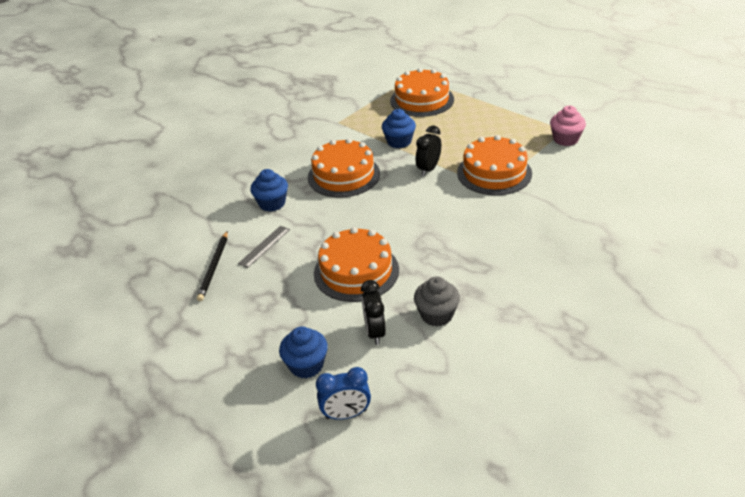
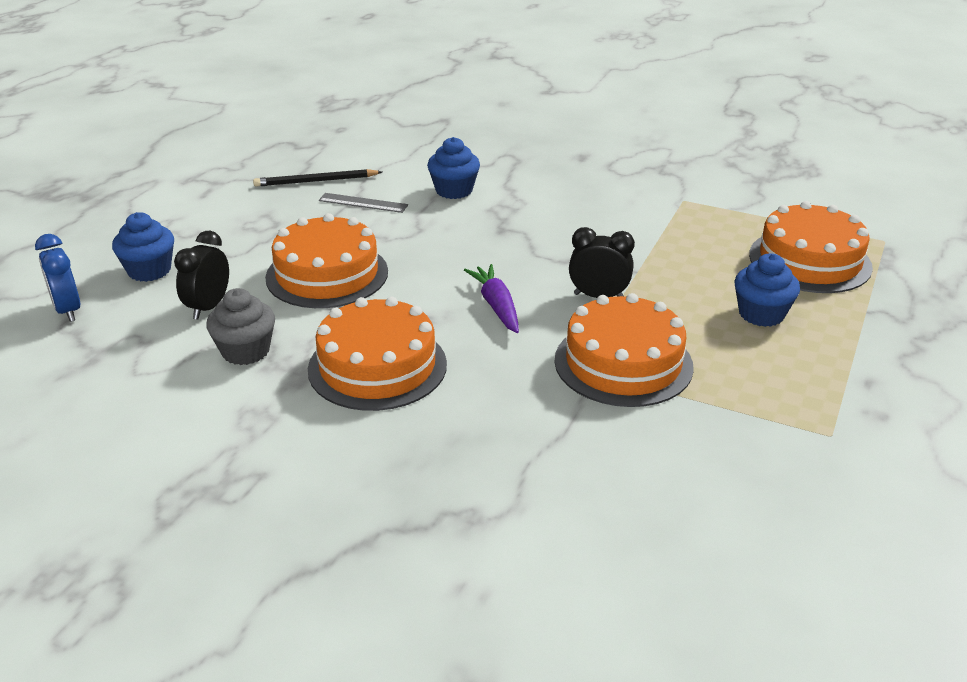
camera: 70 degrees right, 5 degrees down
orange cake [308,138,380,197] -> orange cake moved to [308,297,447,411]
black clock [361,280,386,345] -> black clock turned 45 degrees counterclockwise [174,231,229,320]
blue cupcake [382,109,416,149] -> blue cupcake moved to [734,253,800,327]
pink cupcake [550,106,586,146] -> none
none -> purple carrot [464,264,519,333]

